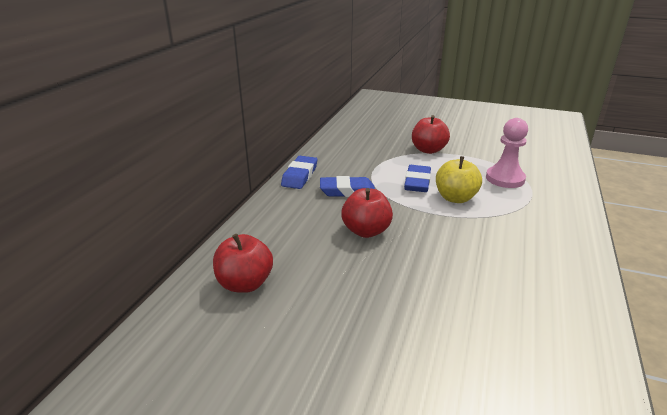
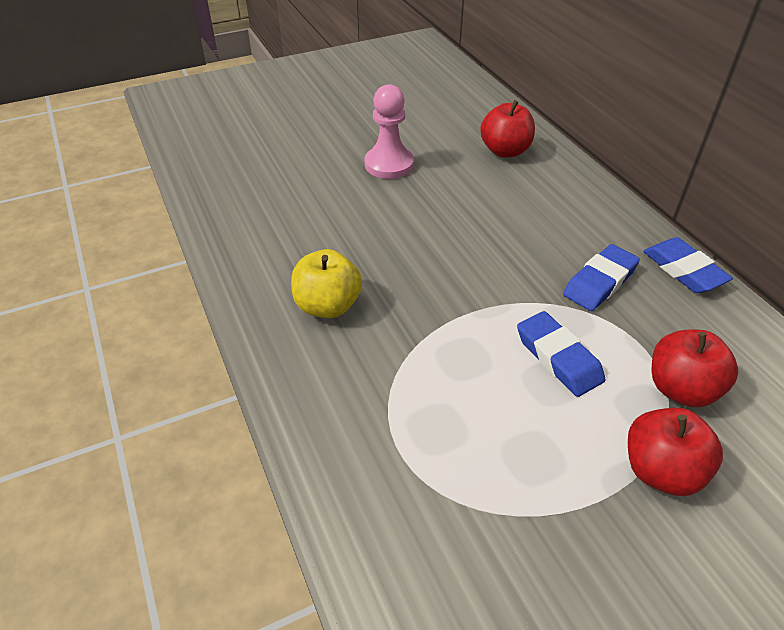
camera: 135 degrees right, 15 degrees up
red apple [341,188,393,238] -> red apple moved to [652,330,738,408]
yellow apple [436,156,482,203] -> yellow apple moved to [291,249,362,318]
pink pawn [486,118,528,188] -> pink pawn moved to [365,84,414,179]

